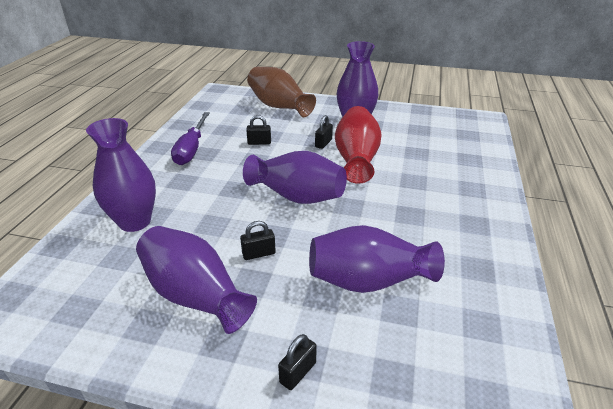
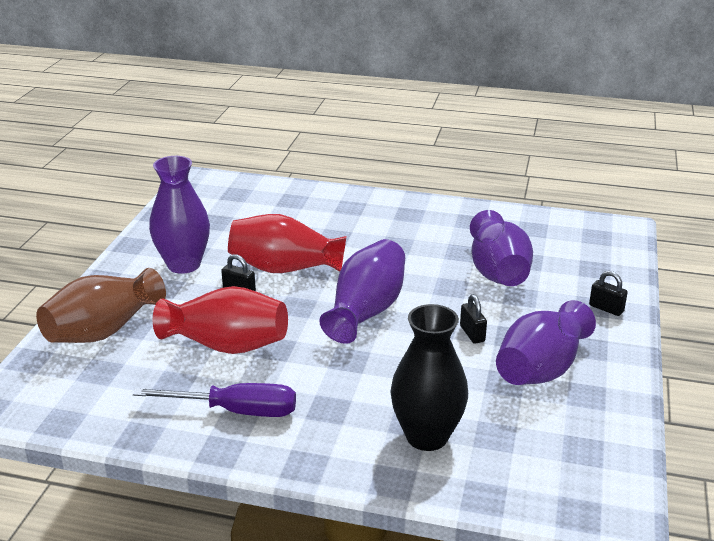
camera: 90 degrees left, 5 degrees down
purple vase [86,118,156,232] -> black vase [390,304,468,451]
black padlock [246,115,271,145] -> red vase [153,286,288,354]

